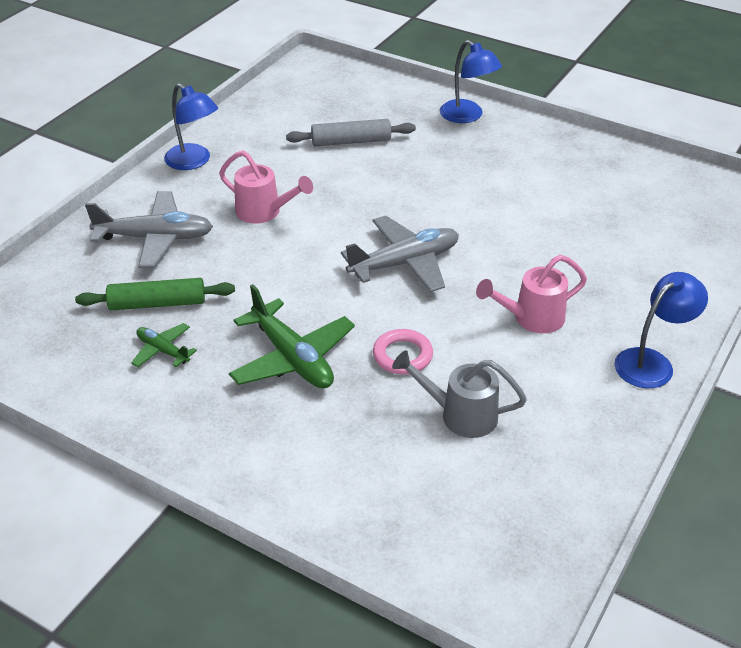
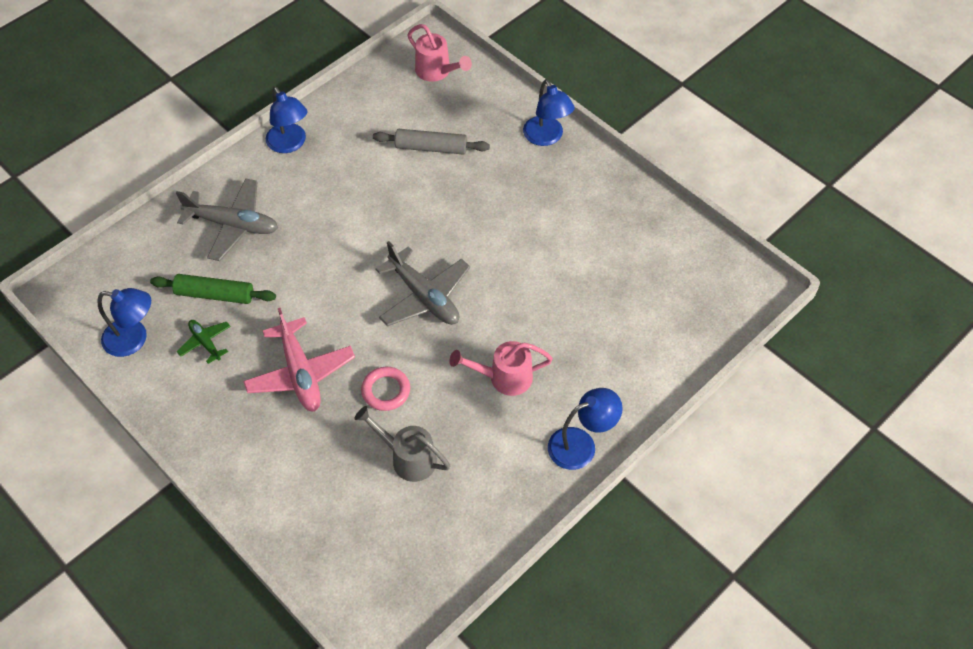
camera: 15 degrees right, 15 degrees up
pink watering can [219,151,313,224] -> pink watering can moved to [407,24,472,82]
green plane [229,284,355,389] -> pink plane [243,308,355,411]
grey plane [341,216,459,292] -> grey plane turned 60 degrees clockwise [375,241,470,326]
none -> blue lamp [98,288,151,357]

